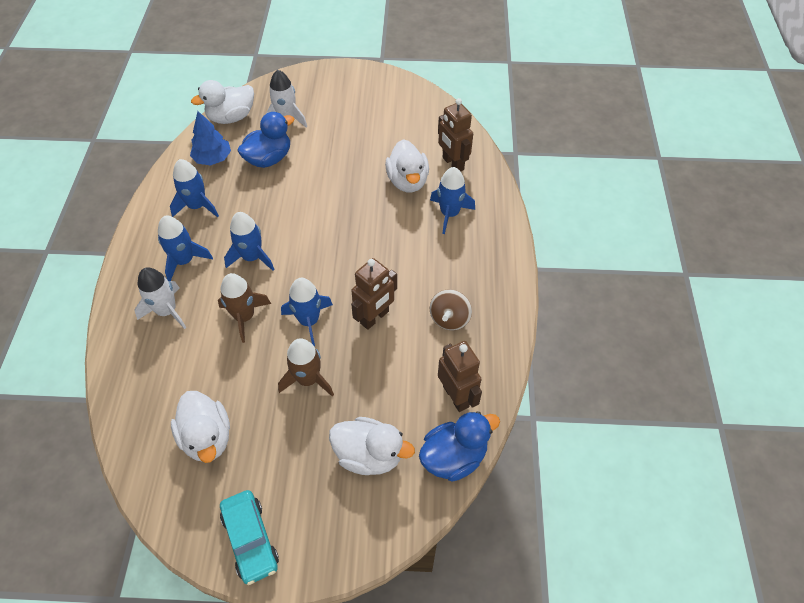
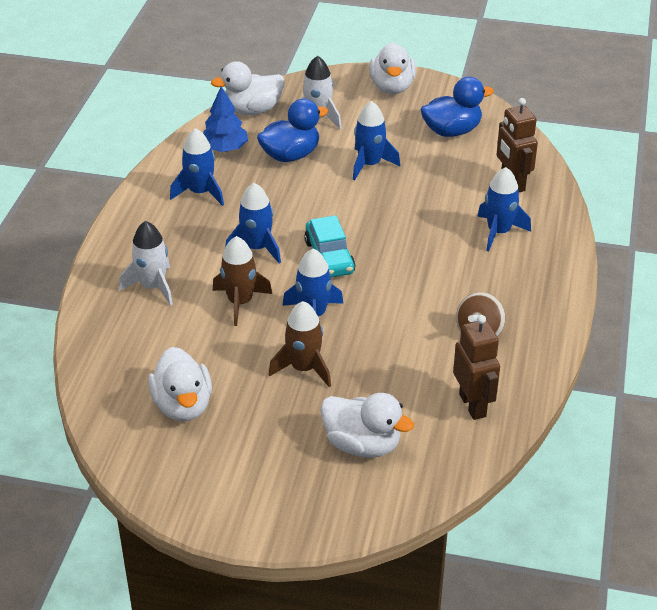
camera: 10 degrees right, 15 degrees down
blue rocket [158,216,213,281] -> blue rocket moved to [353,101,400,181]
turquoise car [220,490,279,585] -> turquoise car moved to [304,215,356,278]
brown robot [351,258,397,330] -> none
white duck [385,139,429,193] -> white duck moved to [369,42,416,94]
blue duck [419,411,500,482] -> blue duck moved to [420,77,494,137]

